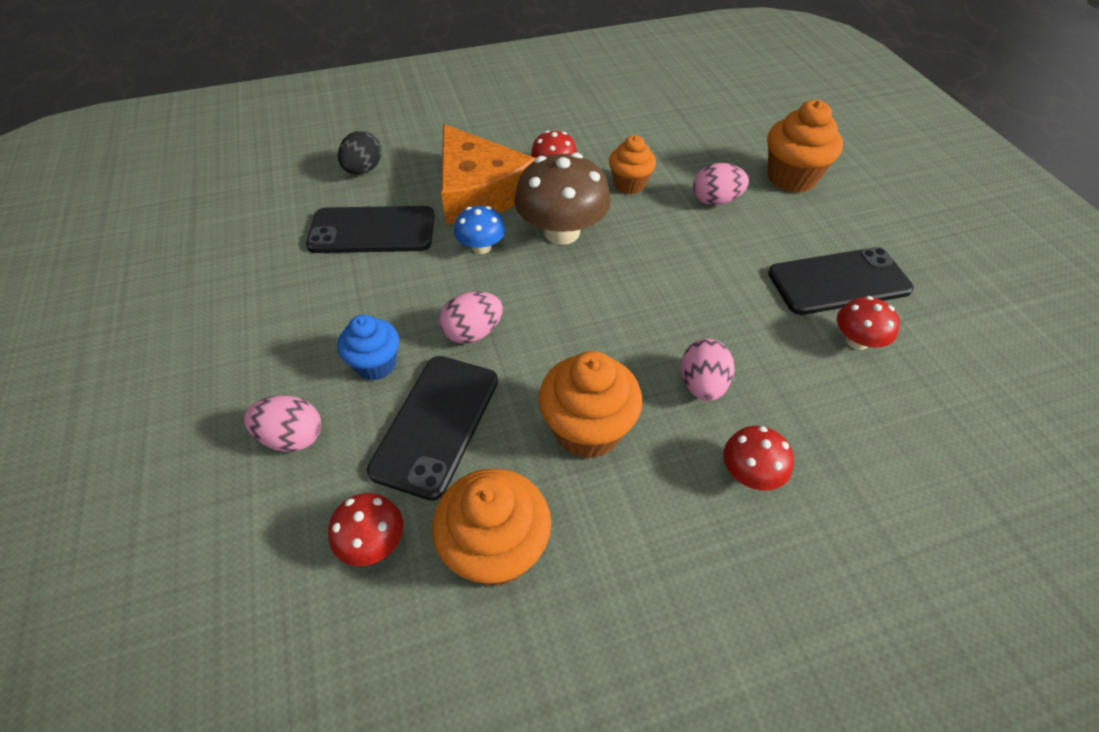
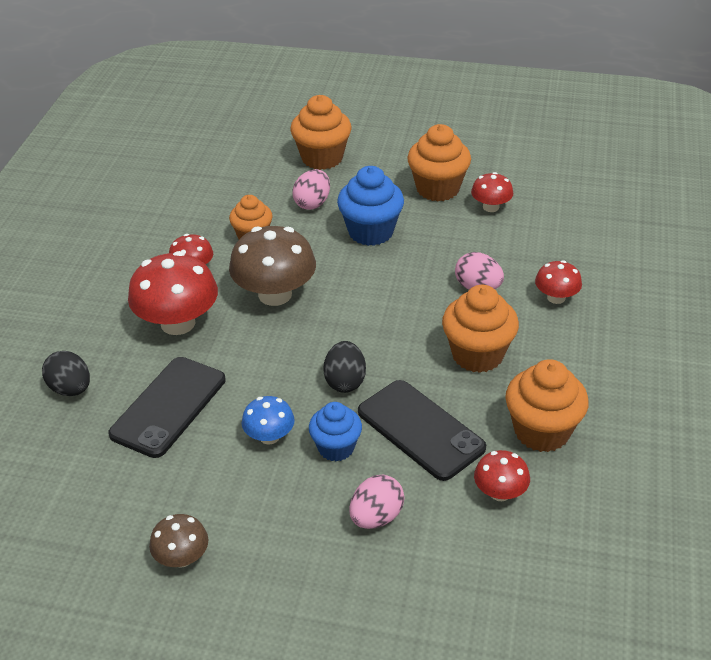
camera: 60 degrees left, 10 degrees down
pink egg [440,291,503,344] -> black egg [323,341,366,393]
orange cheese [441,124,536,224] -> red mushroom [128,251,218,335]
blue mushroom [454,206,505,254] -> blue mushroom moved to [242,396,295,444]
black phone [768,247,914,315] -> orange cupcake [407,124,471,201]
none -> brown mushroom [149,514,208,568]
none -> blue cupcake [337,166,404,246]

